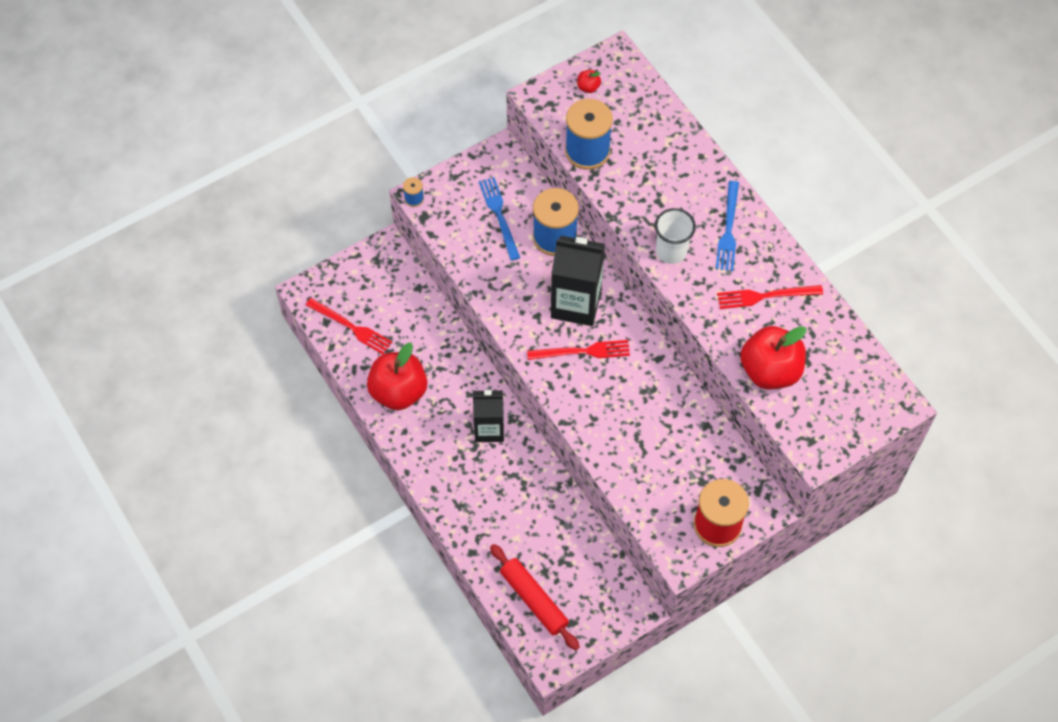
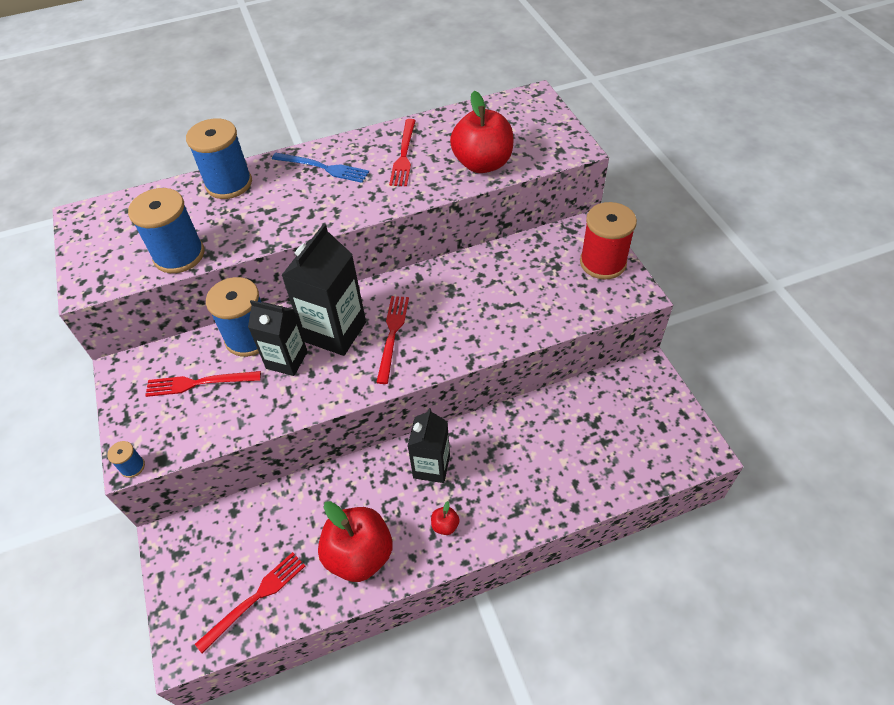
camera: 75 degrees left, 10 degrees down
blue fork [479,177,520,261] -> red fork [145,371,261,397]
red rolling pin [490,544,580,650] -> none
red apple [577,70,601,93] -> red apple moved to [431,501,460,535]
white cup [655,208,696,264] -> none
none -> blue spool [186,118,252,199]
none -> black carton [248,300,308,376]

